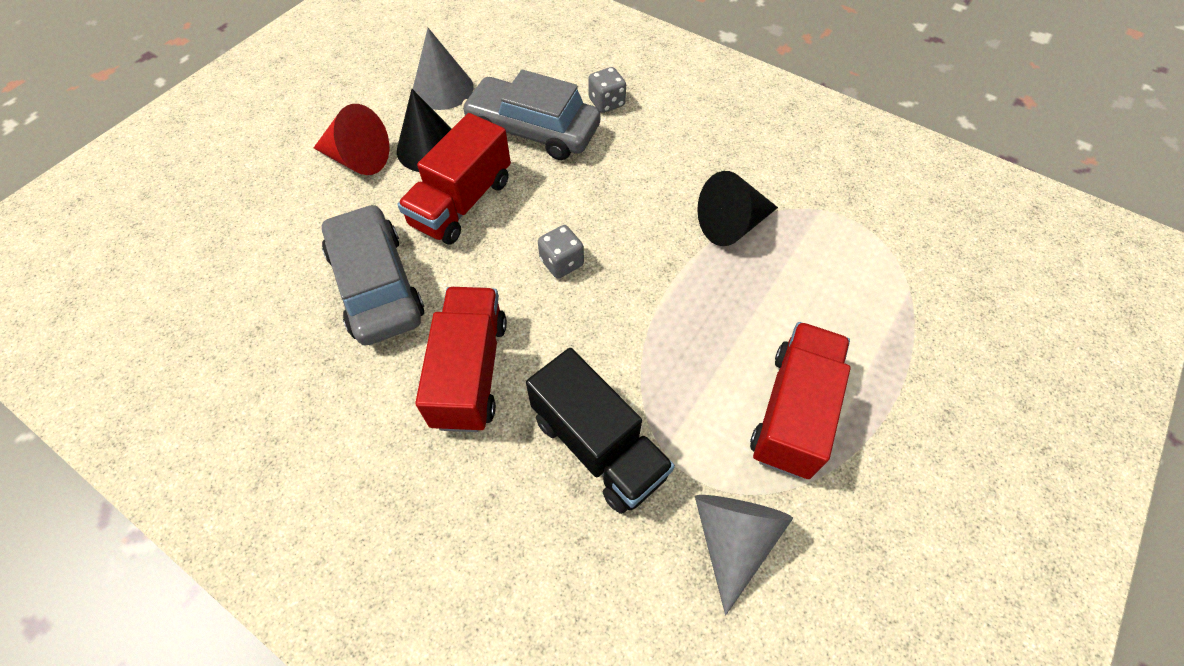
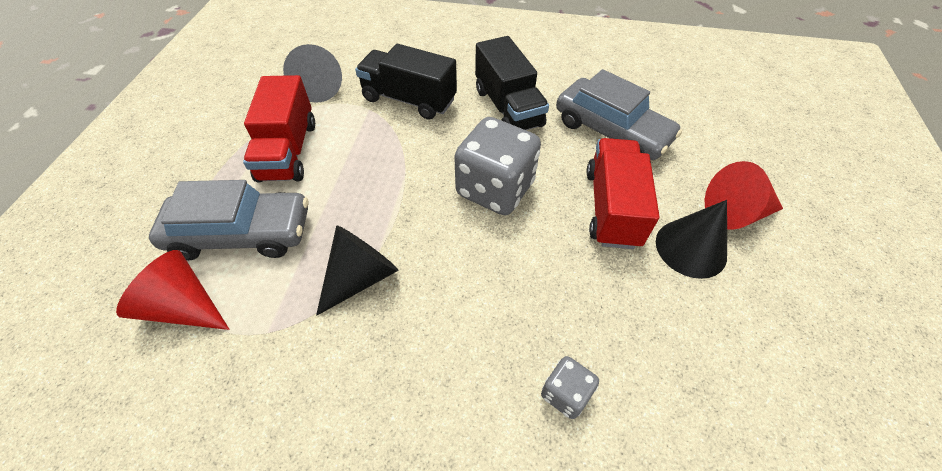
camera: 155 degrees right, 5 degrees down
grey cone [413,28,473,110] -> none
red truck [415,287,507,432] -> black truck [475,36,549,130]
grey car [462,70,601,160] -> grey car moved to [149,180,308,260]
grey dice [538,225,584,278] -> grey dice [454,117,541,215], size x2.08
none -> red cone [116,250,230,330]

